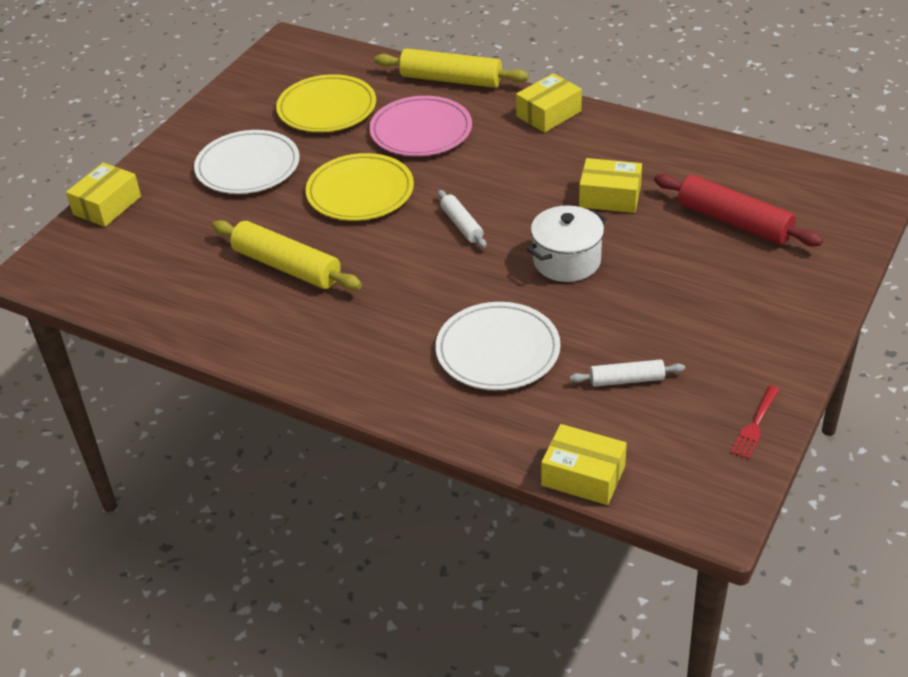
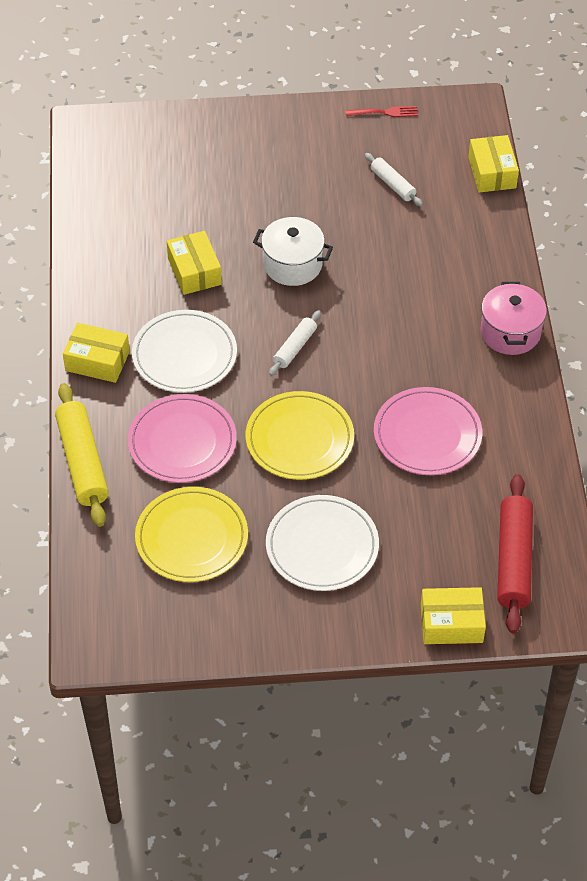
camera: 125 degrees left, 10 degrees up
yellow rolling pin [212,220,362,290] -> pink plate [374,387,482,475]
white plate [435,302,560,390] -> white plate moved to [132,310,237,393]
red rolling pin [654,174,823,247] -> red rolling pin moved to [497,474,533,634]
none -> pink pot [480,282,547,355]

